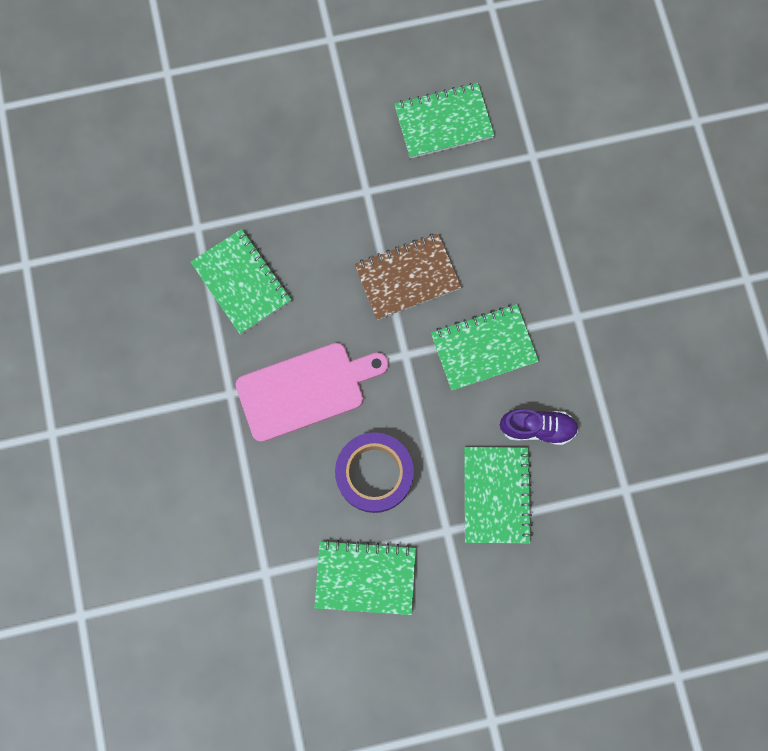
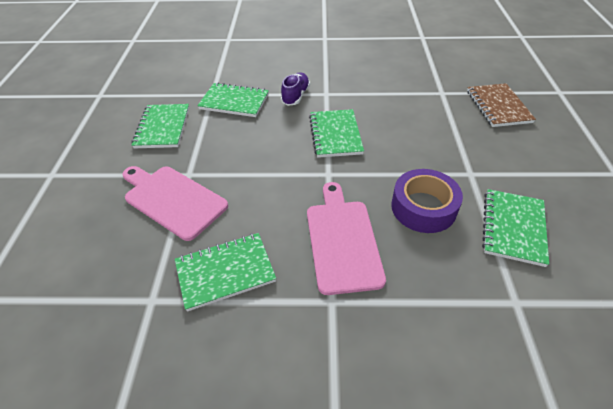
camera: 75 degrees left, 30 degrees down
brown notebook [354,233,461,320] -> brown notebook moved to [467,83,536,127]
green notebook [464,447,533,544] -> green notebook moved to [197,82,269,117]
purple shoe [500,409,578,445] -> purple shoe moved to [281,73,310,106]
none -> pink cutting board [122,166,228,241]

